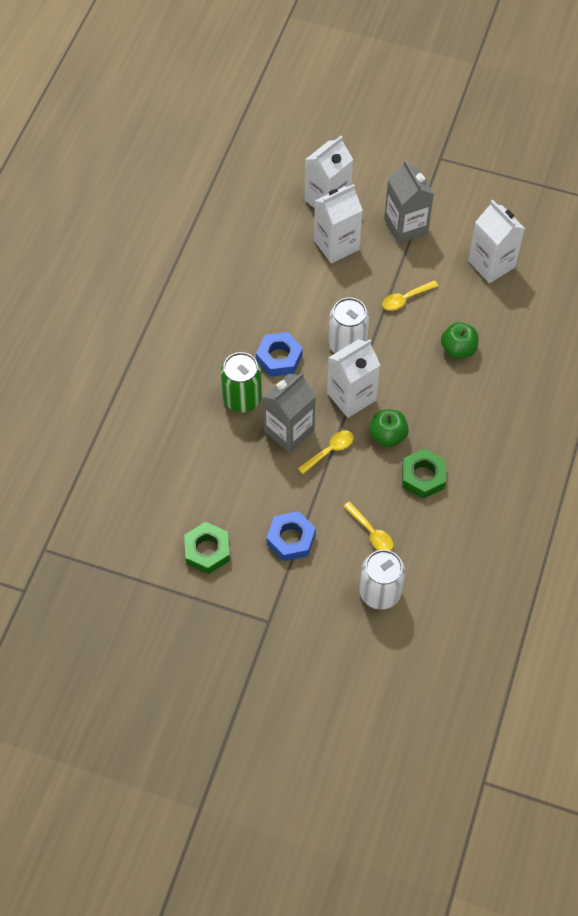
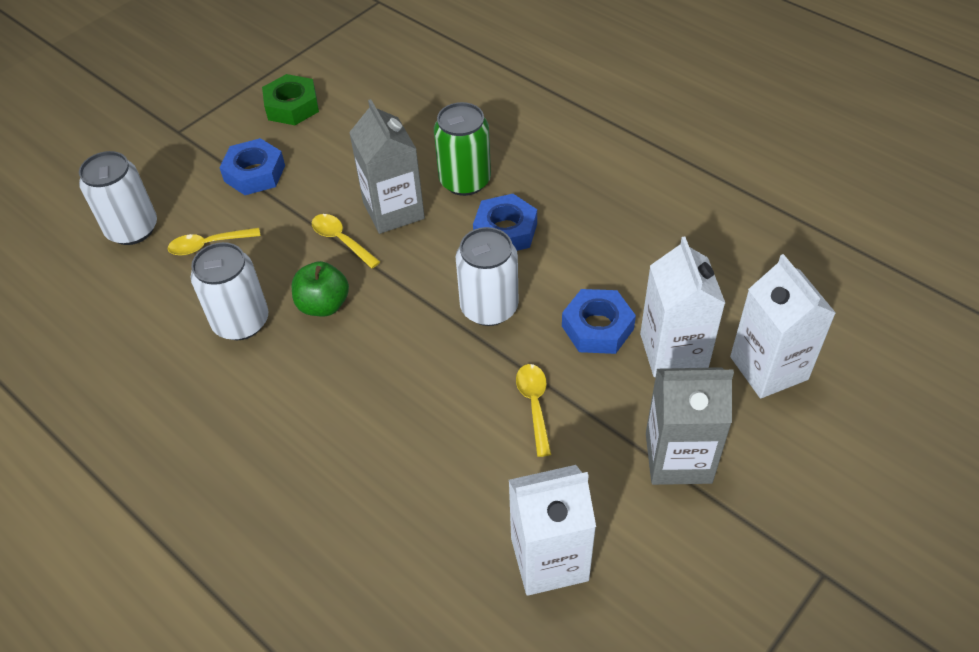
camera: 115 degrees right, 10 degrees down
yellow spoon [298,431,354,474] -> yellow spoon turned 150 degrees clockwise [312,214,380,269]
white carton [327,339,380,418] -> none
green nut [402,448,446,499] -> white can [191,242,268,340]
green apple [441,322,478,359] -> none
none -> blue nut [562,289,636,354]

